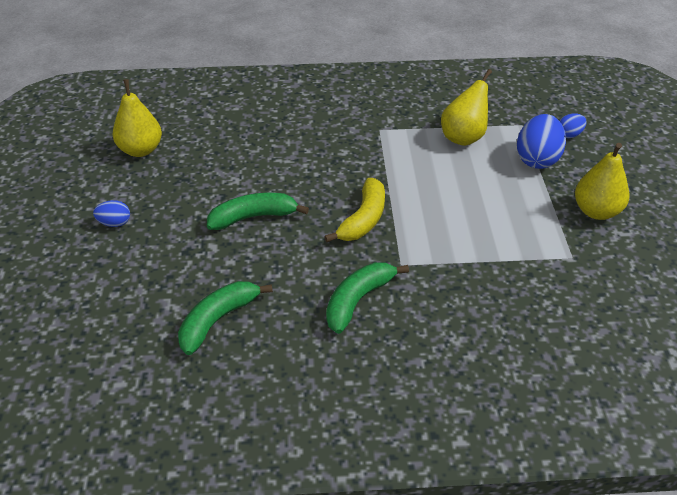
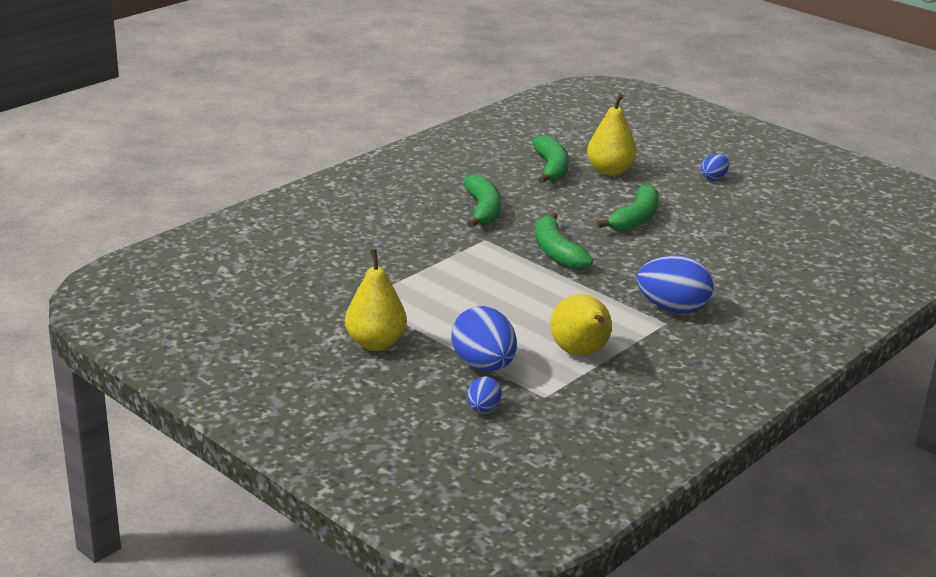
camera: 135 degrees right, 15 degrees down
yellow pear [113,79,162,157] -> yellow pear moved to [587,93,637,176]
yellow banana [324,178,385,242] -> green banana [535,212,593,269]
none -> blue egg [637,255,713,313]

